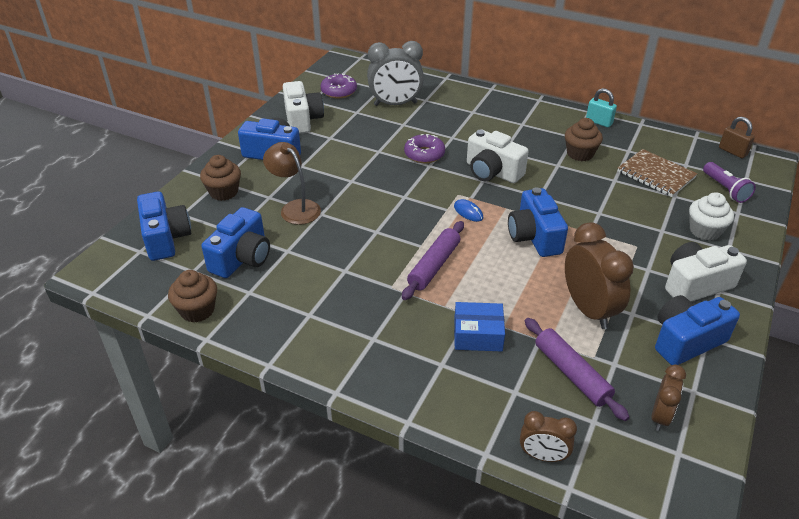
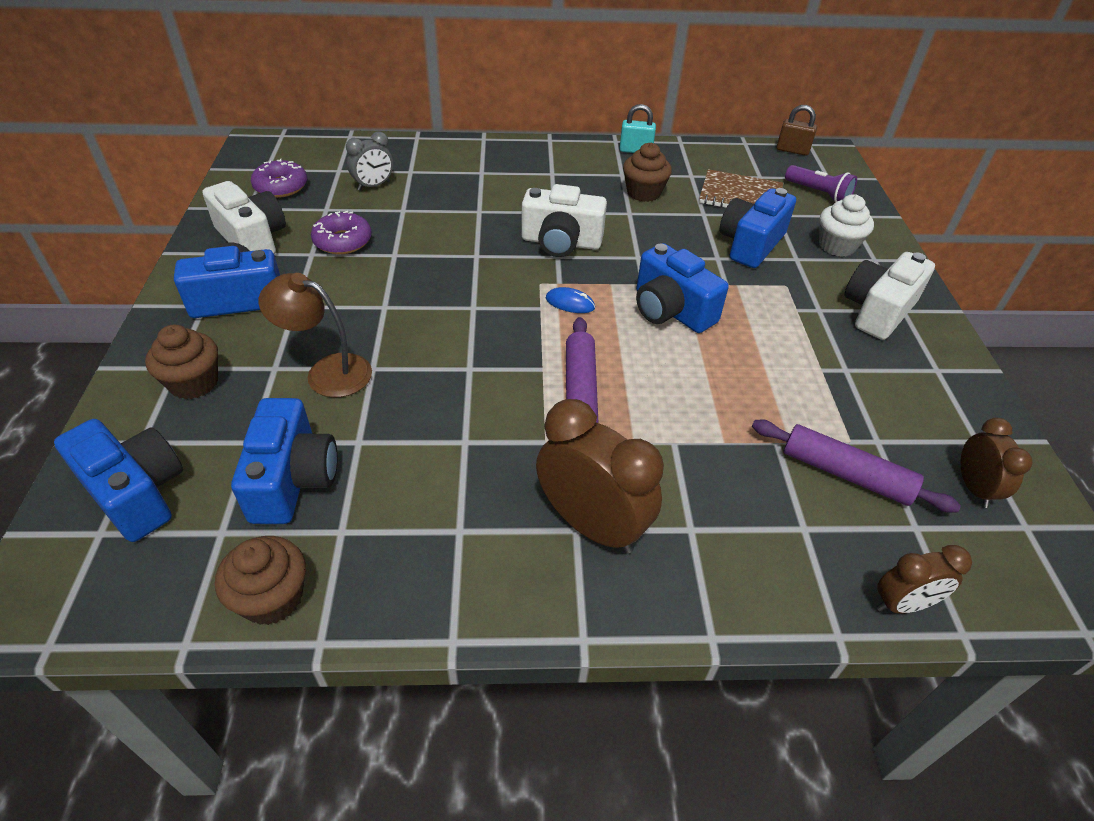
camera: 30 degrees left, 5 degrees up
grey clock [367,41,424,106] -> grey clock [346,131,393,191], size x0.56
purple donut [404,134,445,163] -> purple donut moved to [311,211,372,254]
blue box [454,302,505,351] -> none
brown clock [565,222,634,329] -> brown clock moved to [536,399,664,554]
blue camera [655,295,740,365] -> blue camera moved to [720,188,796,268]

